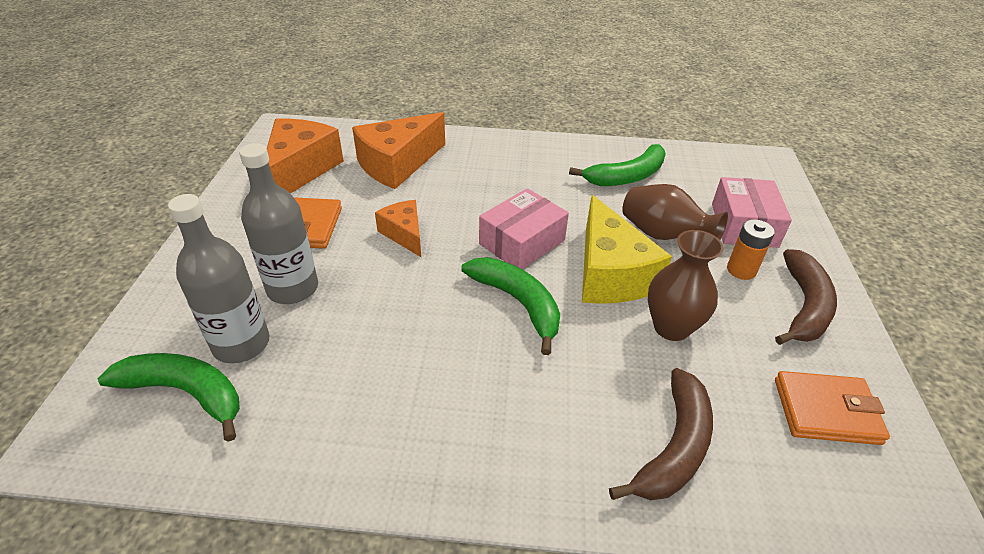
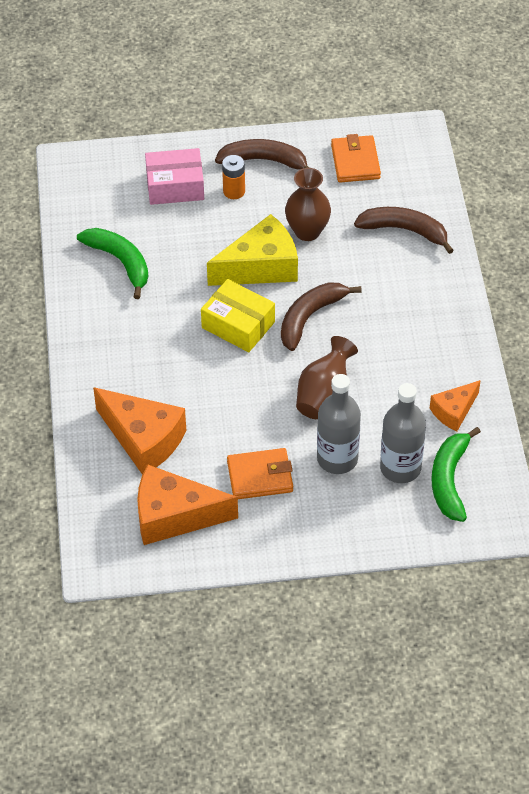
camera: 100 degrees left, 10 degrees up
orange cheese [375,200,421,257] -> orange cheese moved to [430,380,481,431]
green banana [462,257,560,355] -> brown banana [281,282,362,351]
pink box [479,188,569,269] -> yellow box [201,279,275,352]
brown vase [622,184,728,240] -> brown vase moved to [296,336,358,419]

